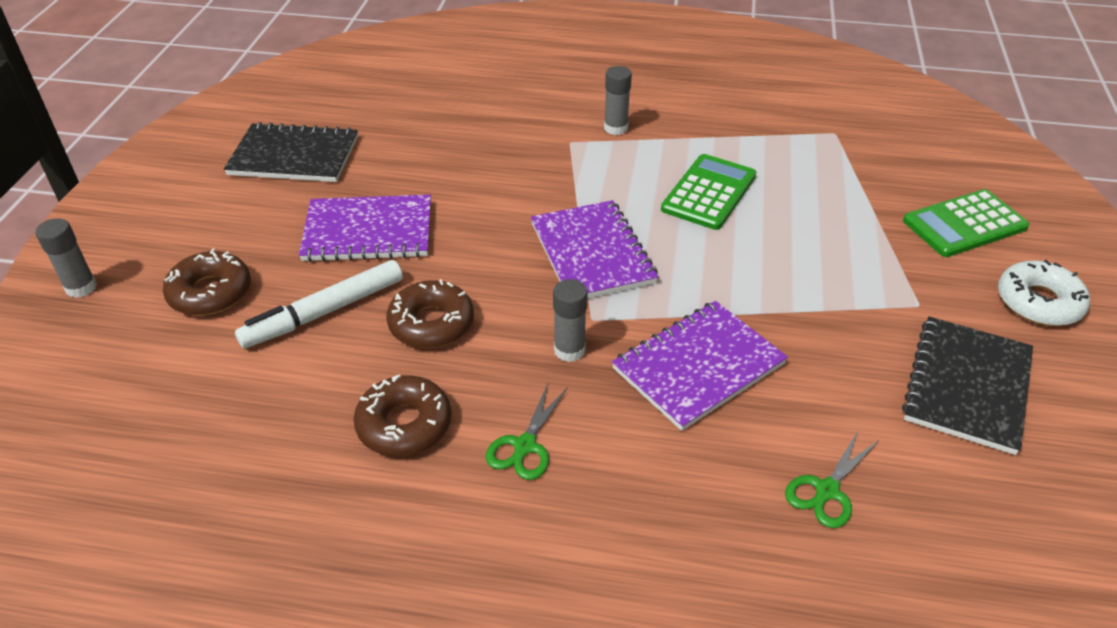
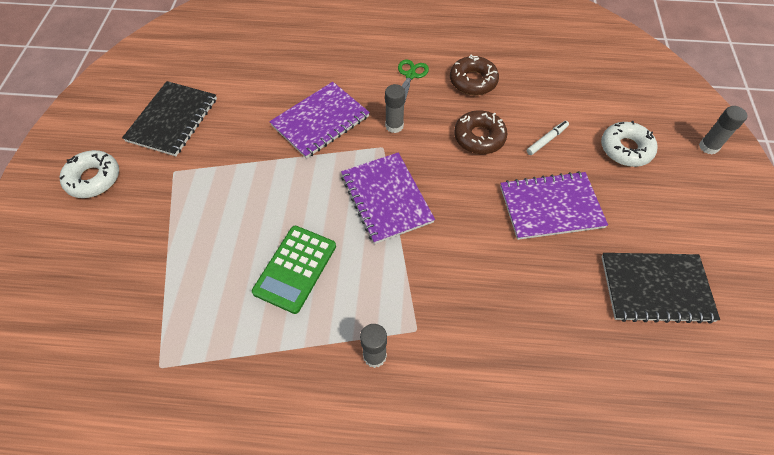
camera: 175 degrees right, 15 degrees up
brown donut [163,249,251,315] -> white donut [601,121,658,167]
white marker [235,260,403,348] -> white marker [527,121,569,155], size x0.54
green scissors [785,431,879,528] -> none
green calculator [903,189,1029,257] -> none

